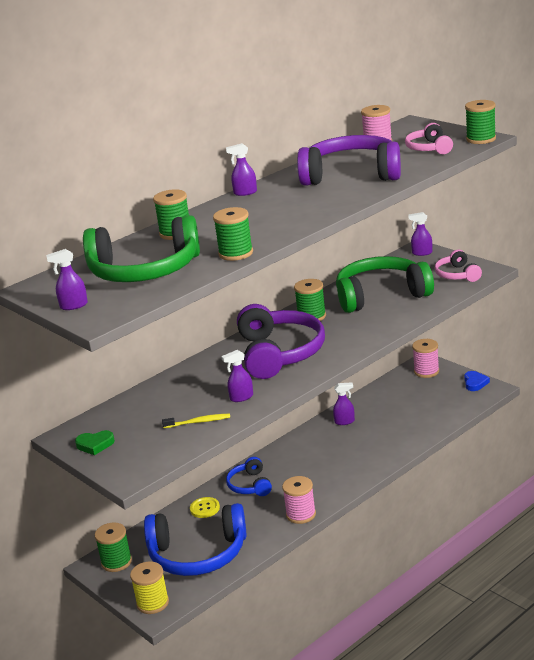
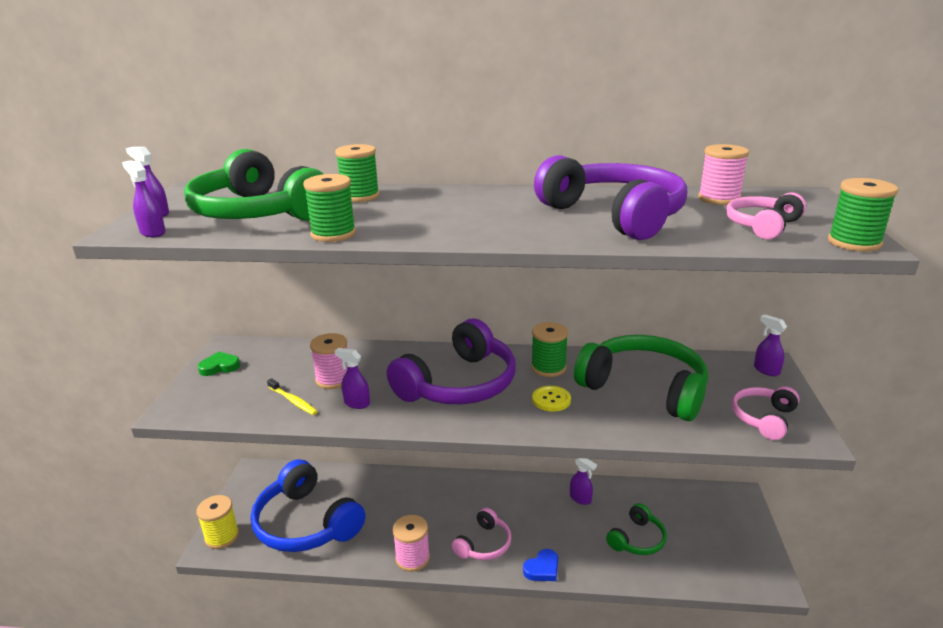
camera: 45 degrees right, 0 degrees up
green heart [75,430,115,455] -> green heart turned 120 degrees clockwise [198,352,240,376]
green spool [95,522,132,572] -> none
yellow button [190,497,220,518] -> yellow button moved to [532,386,571,412]
purple spray bottle [226,143,257,196] -> purple spray bottle moved to [122,161,166,237]
blue headphones [226,457,272,496] -> none
pink spool [412,339,439,378] -> pink spool moved to [310,333,348,389]
blue heart [464,371,490,391] -> blue heart moved to [523,549,558,581]
none -> pink headphones [452,508,512,560]
none -> green headphones [606,503,667,555]

